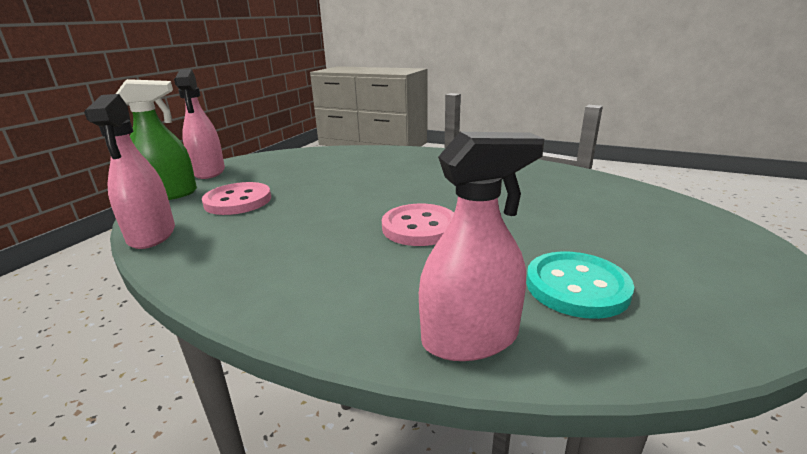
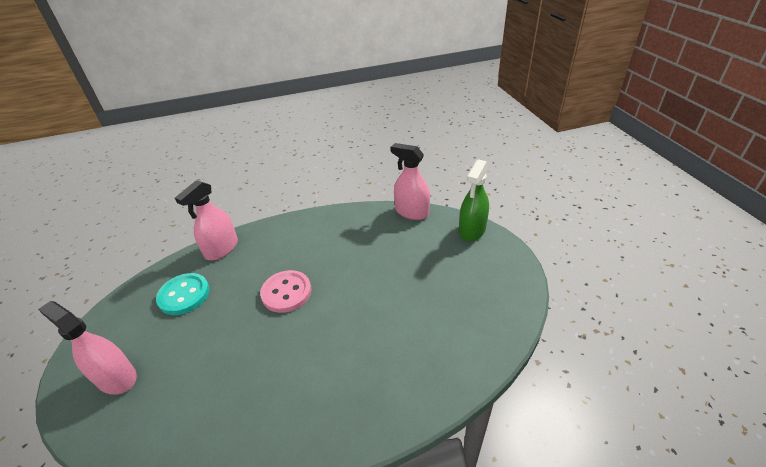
camera: 140 degrees right, 15 degrees up
pink spray bottle [174,69,225,179] -> pink spray bottle moved to [38,301,137,395]
pink button [202,182,271,215] -> none

